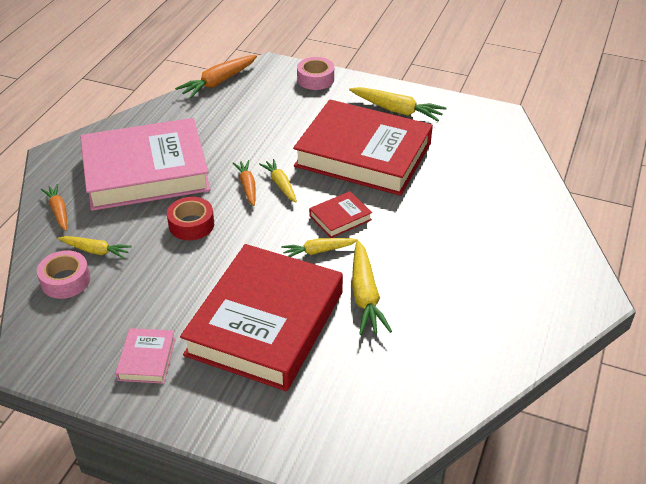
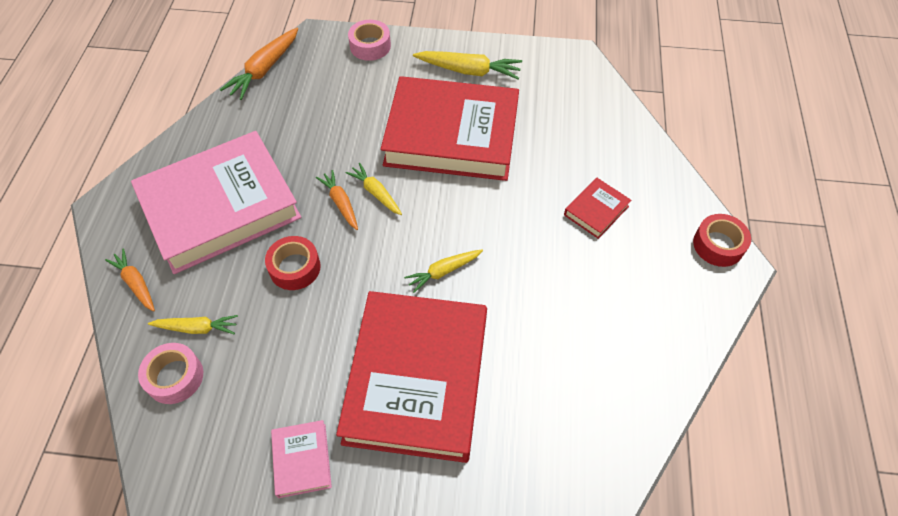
camera: 15 degrees left, 15 degrees up
red book [309,191,372,238] -> red book moved to [564,178,631,239]
yellow carrot [352,241,392,335] -> none
none -> red tape [693,214,751,267]

